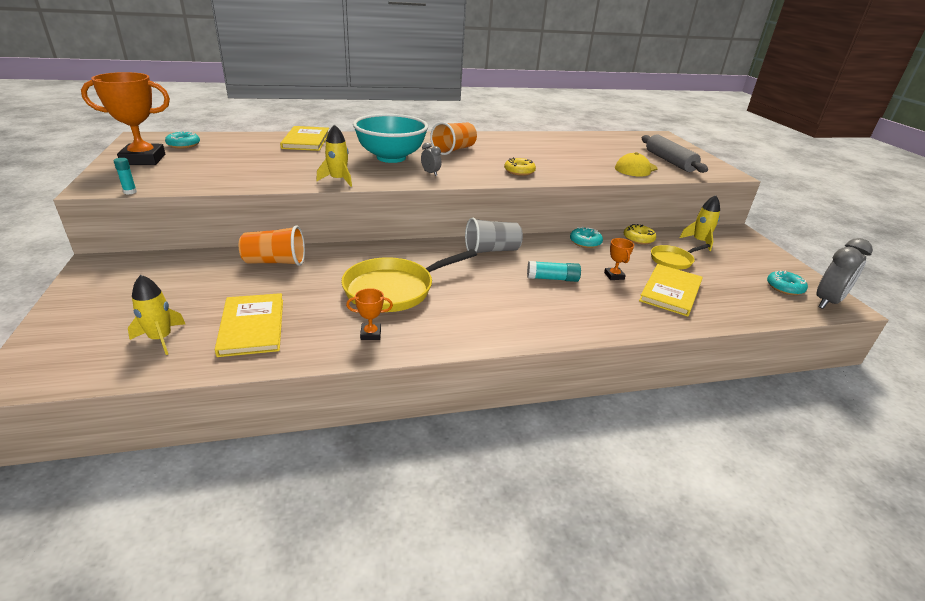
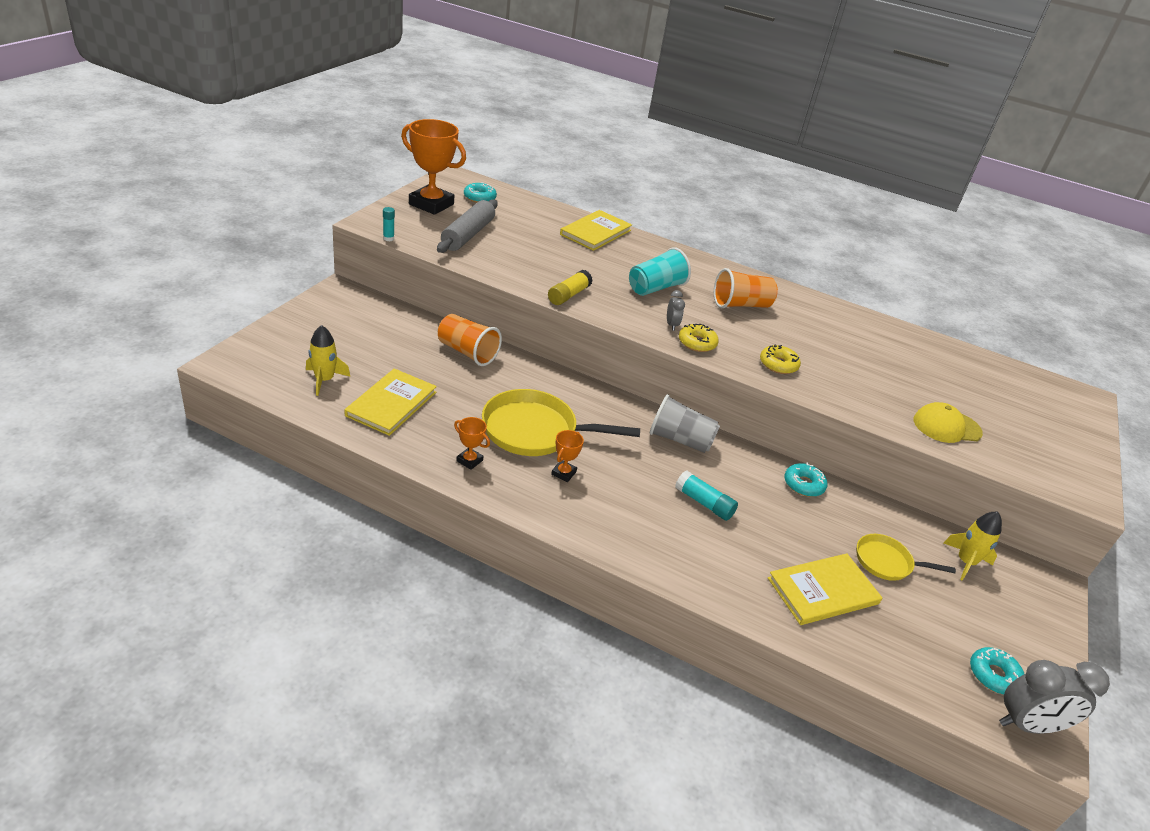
camera: 35 degrees right, 5 degrees up
yellow rocket [316,124,352,187] -> yellow glue stick [548,270,593,305]
turquoise bowl [353,114,428,163] -> turquoise cup [629,247,691,296]
orange trophy [604,238,634,280] -> orange trophy moved to [551,430,584,482]
yellow donut [624,224,656,244] -> yellow donut moved to [679,324,719,352]
grey rolling pin [642,134,708,173] -> grey rolling pin moved to [437,199,498,253]

